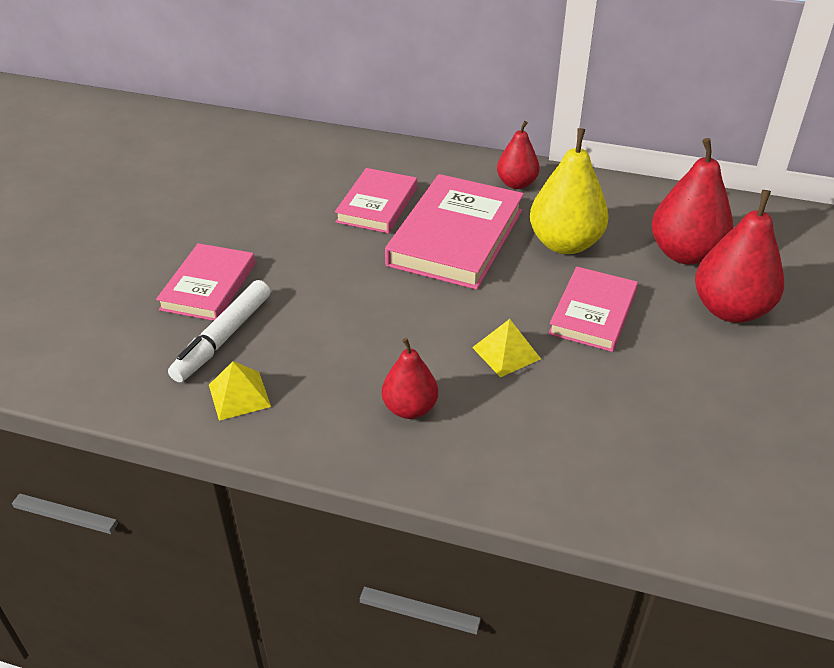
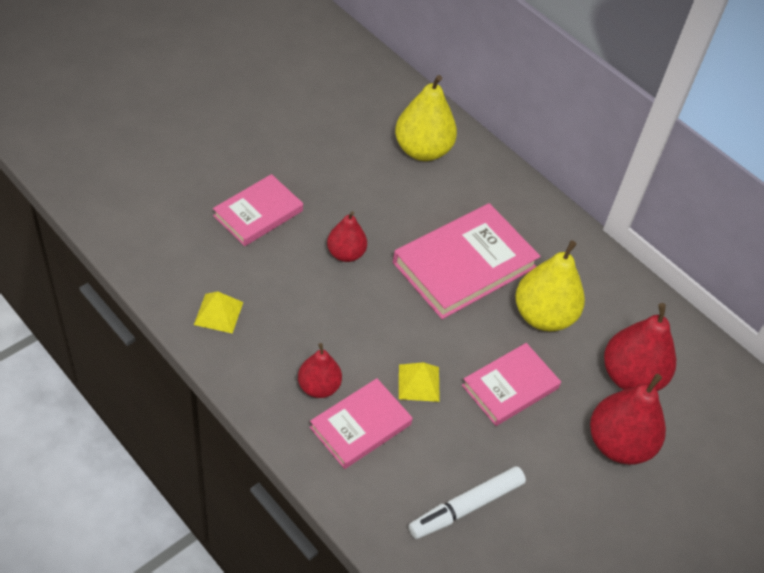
camera: 25 degrees right, 10 degrees up
white marker [168,280,270,383] -> white marker moved to [408,466,526,539]
pink book [335,168,417,234] -> pink book moved to [310,378,413,469]
red pear [497,121,540,189] -> red pear moved to [327,211,367,262]
none -> yellow pear [395,75,457,161]

